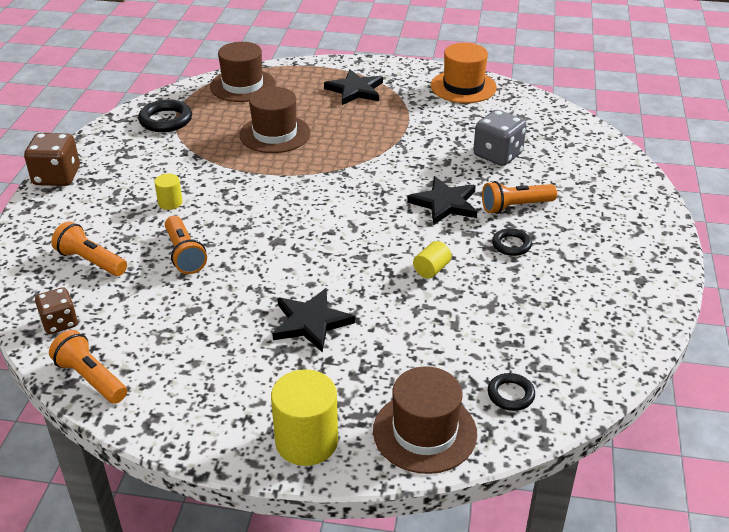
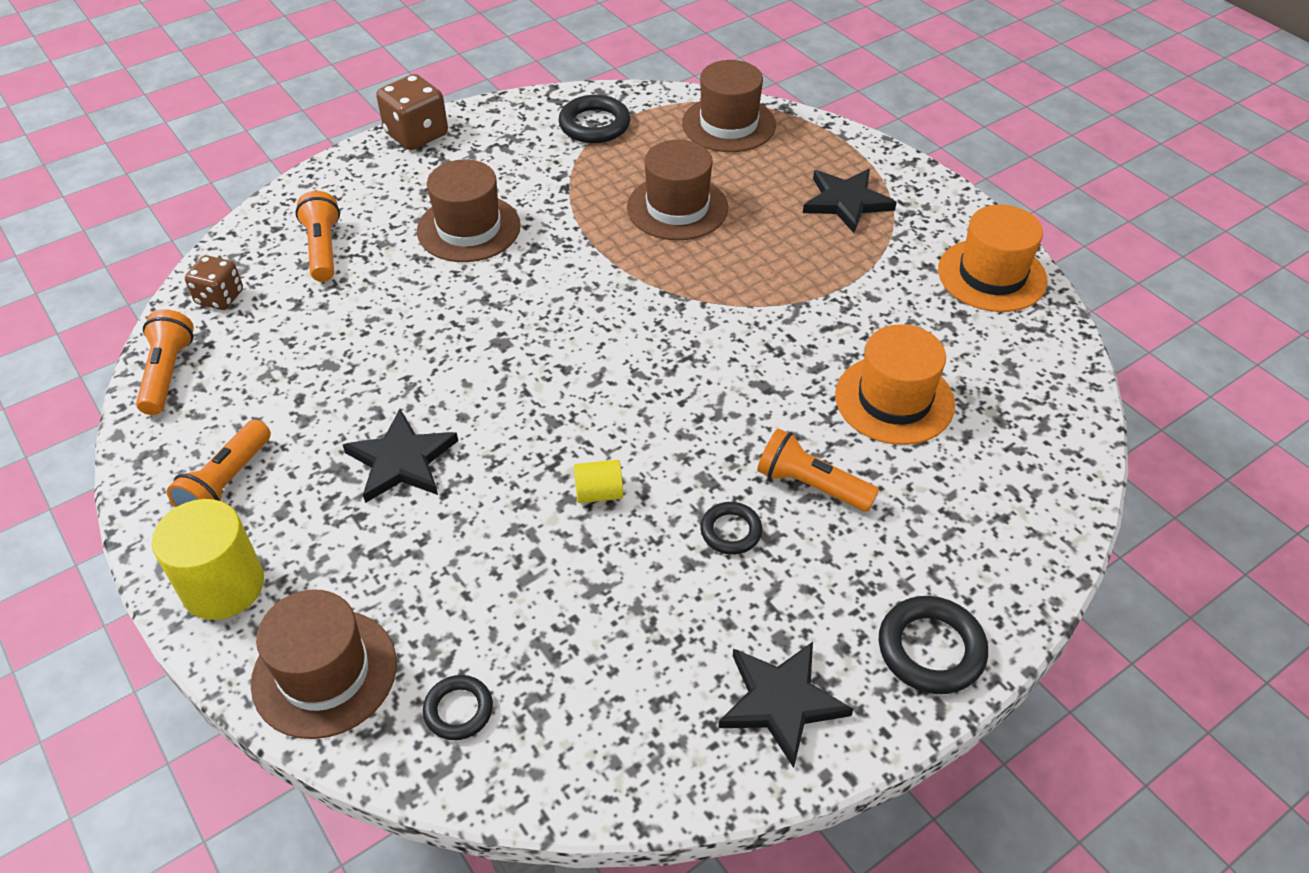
camera: 45 degrees right, 10 degrees up
yellow cylinder [154,174,183,210] -> brown hat [417,159,521,262]
orange flashlight [165,216,207,274] -> orange flashlight moved to [167,419,271,507]
black star [407,176,477,225] -> black star moved to [718,642,853,768]
grey dice [473,110,527,166] -> orange hat [835,324,955,445]
none -> black ring [879,596,988,694]

